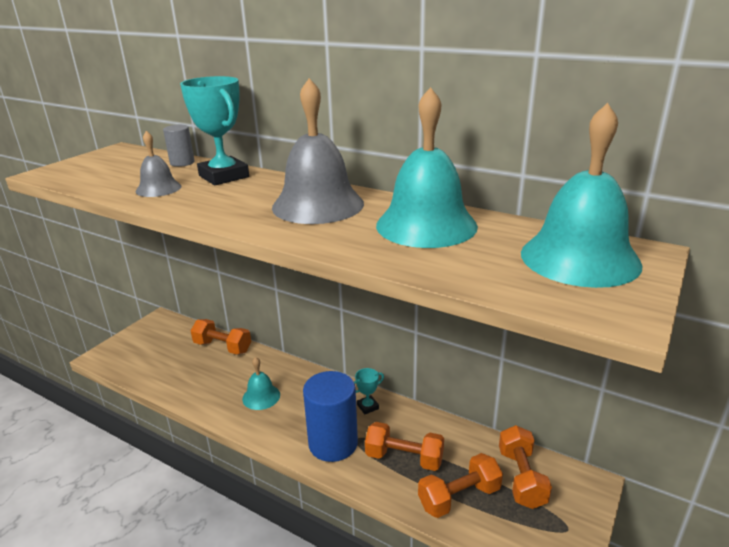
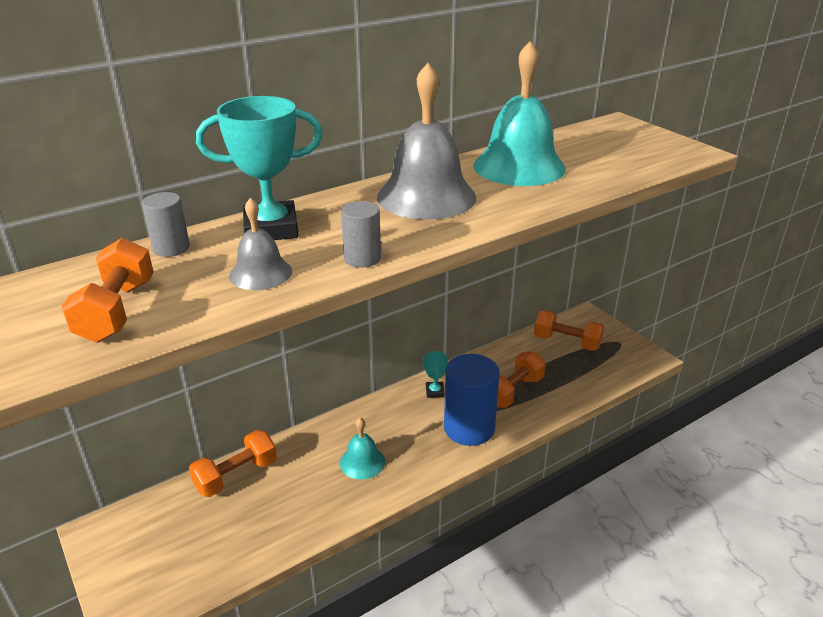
camera: 65 degrees left, 5 degrees up
orange dumbbell [418,453,503,518] -> orange dumbbell moved to [62,238,154,343]
turquoise bell [521,103,642,288] -> none
none -> grey cylinder [341,201,381,268]

